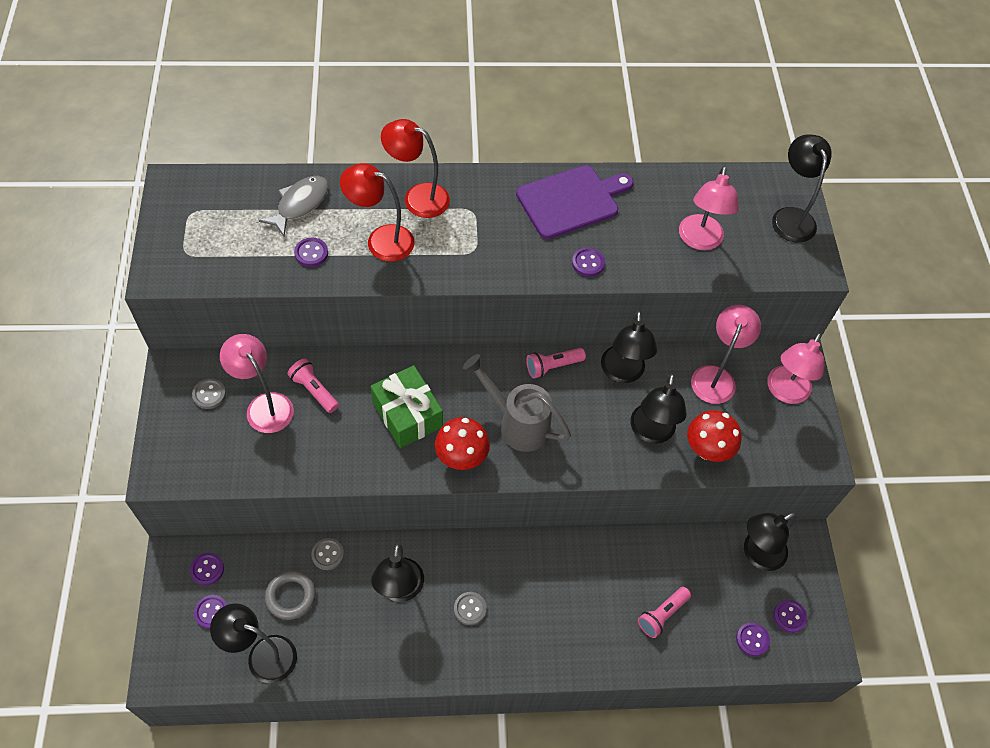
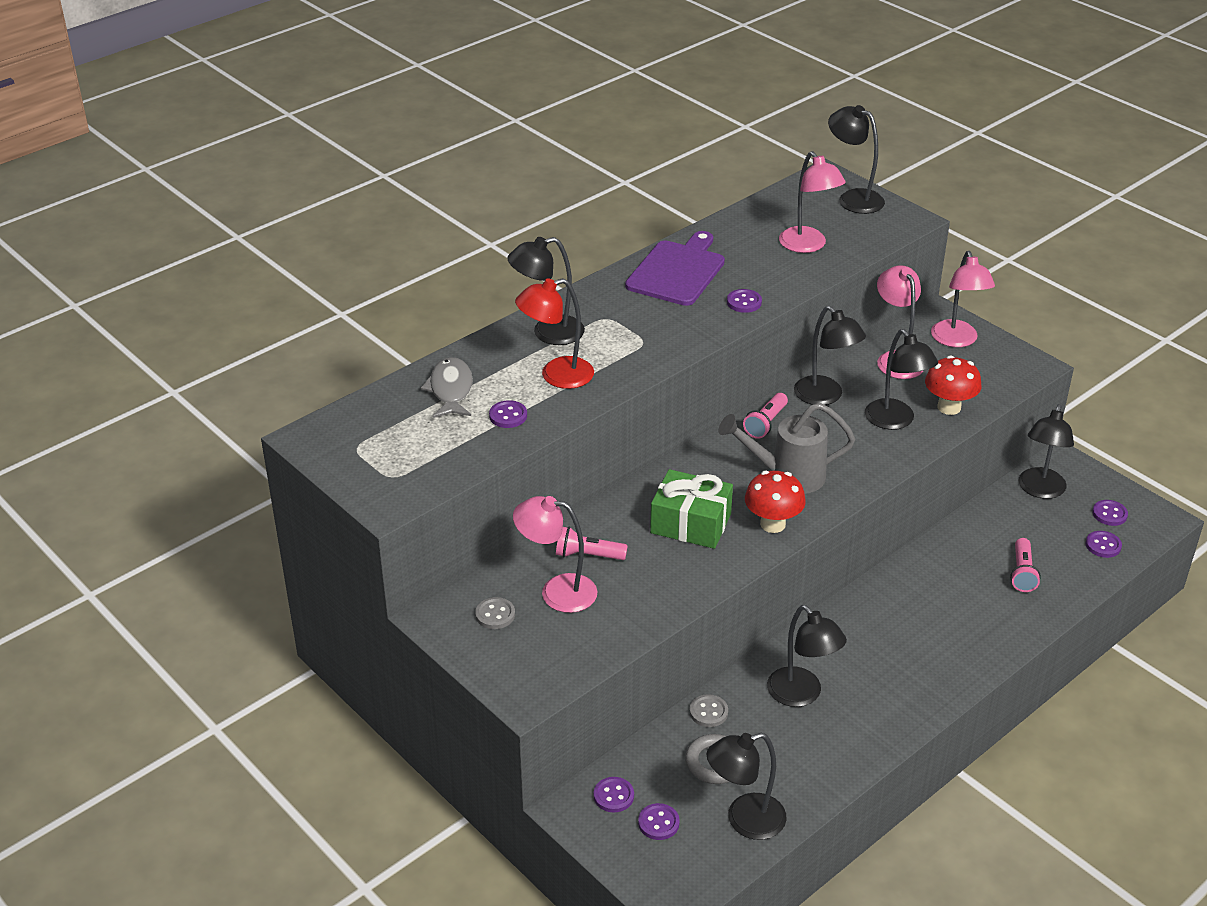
camera: 35 degrees left, 20 degrees down
red lamp [381,119,450,218] -> black lamp [507,237,585,345]
grey button [454,592,487,625] -> none

